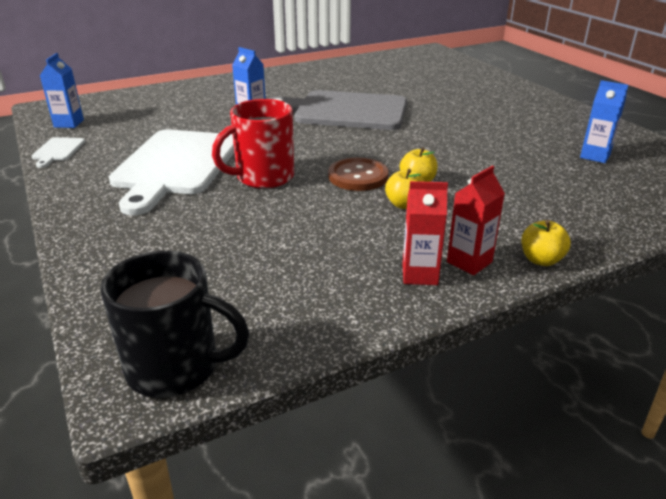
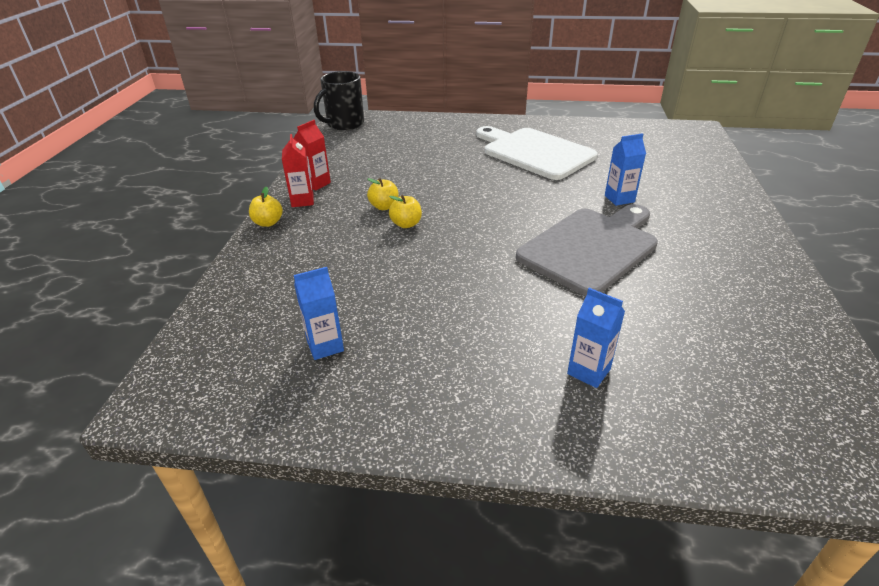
camera: 125 degrees right, 5 degrees up
white cutting board [32,137,85,168] -> none
blue carton [40,53,84,128] -> blue carton moved to [567,288,625,388]
red mug [212,99,294,189] -> none
brown button [328,158,389,191] -> none

